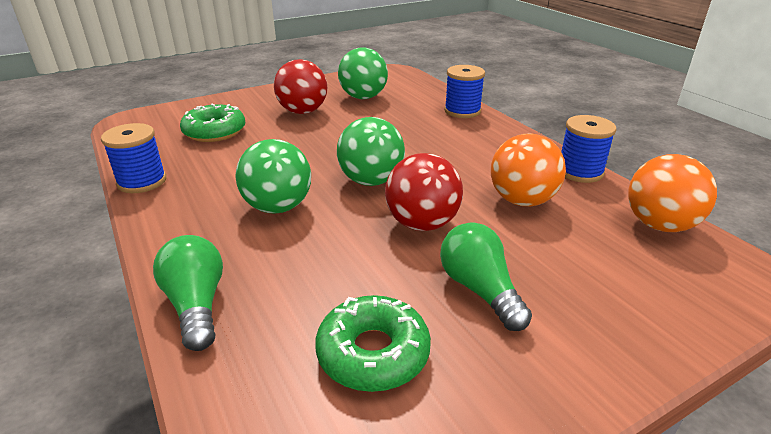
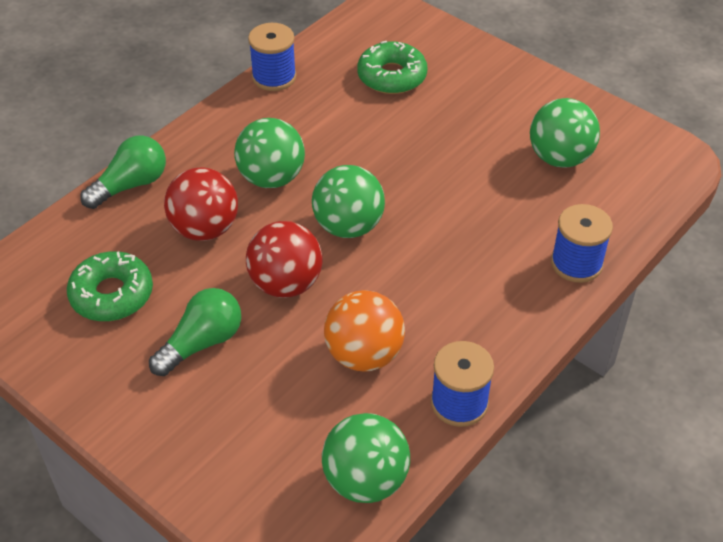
camera: 70 degrees right, 15 degrees up
red ball [274,59,328,114] -> red ball moved to [164,167,238,241]
orange ball [628,154,717,232] -> green ball [322,413,410,503]

